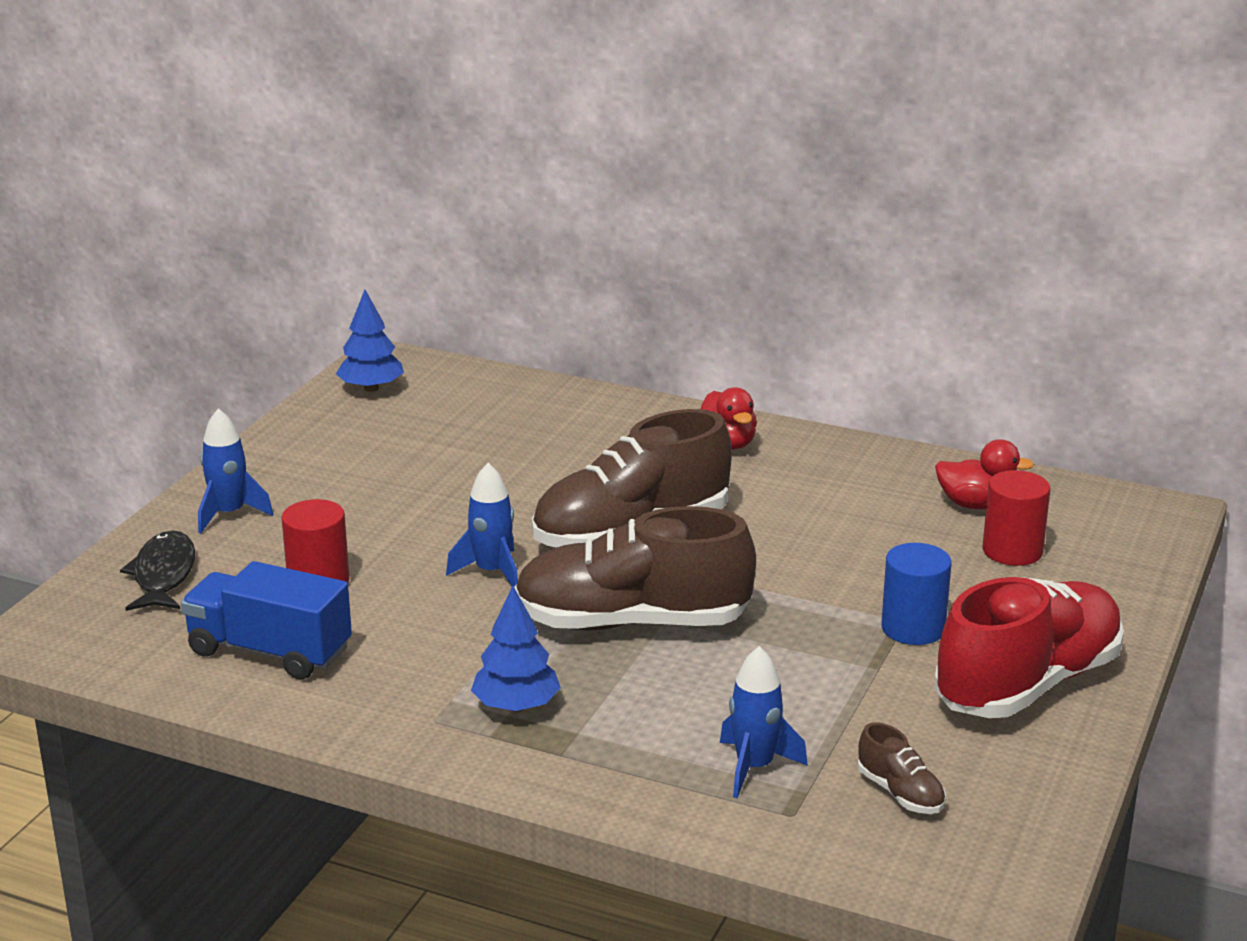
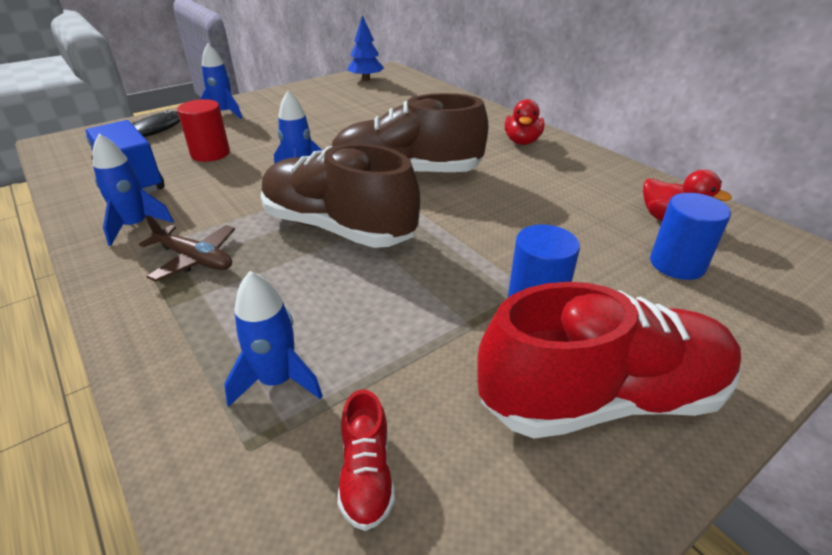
camera: 30 degrees right, 10 degrees up
blue tree [471,586,561,712] -> brown plane [139,215,235,282]
brown shoe [858,722,946,814] -> red shoe [338,389,395,531]
red cylinder [983,470,1050,566] -> blue cylinder [650,193,731,280]
none -> blue rocket [93,134,174,246]

